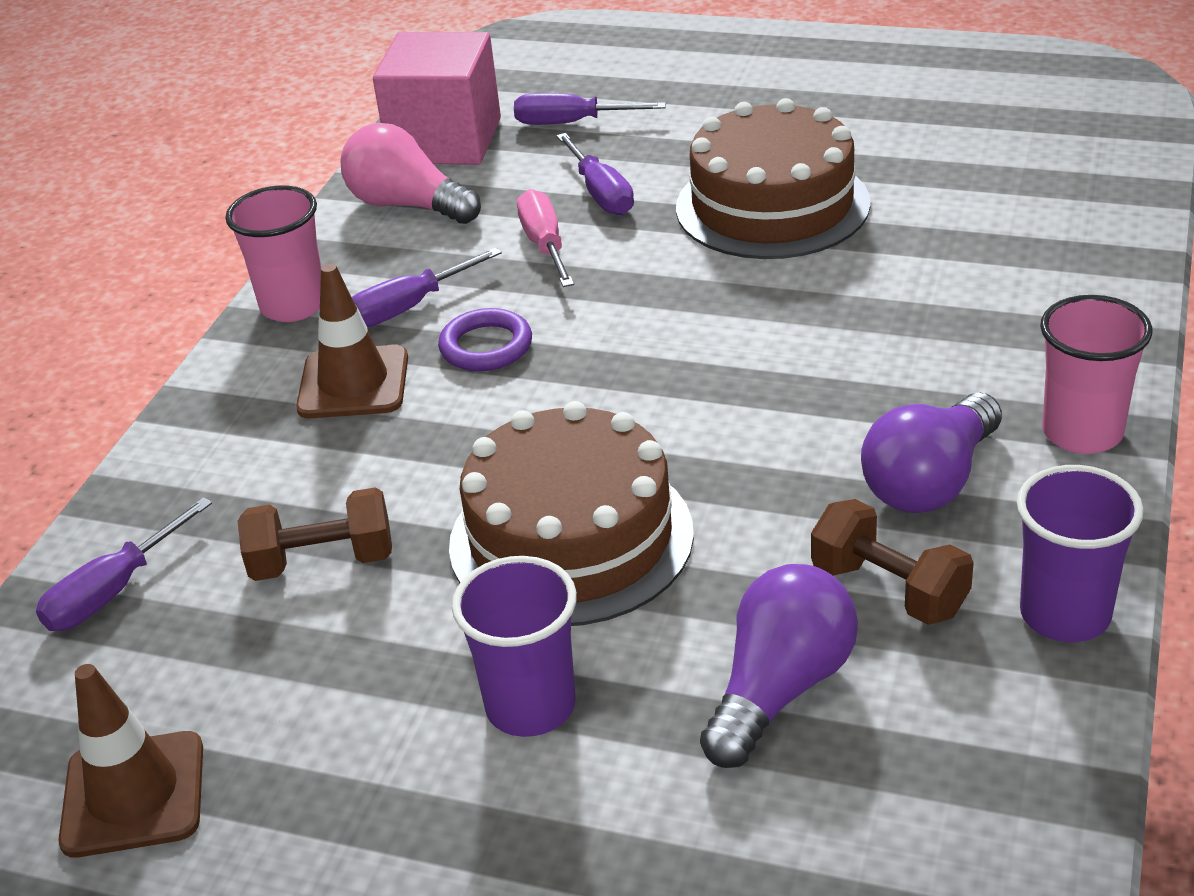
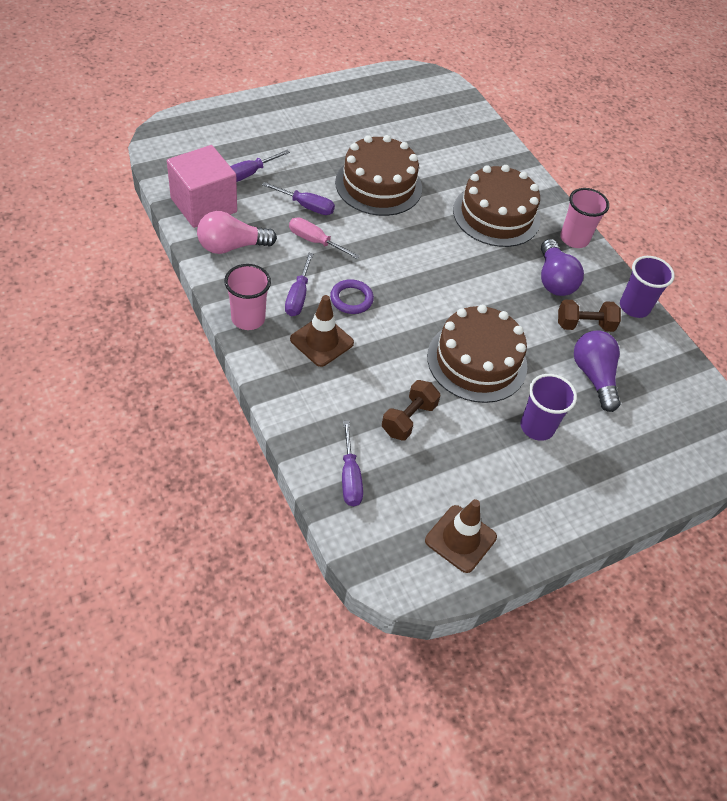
camera: 55 degrees left, 15 degrees up
none -> brown cake [453,165,540,247]

